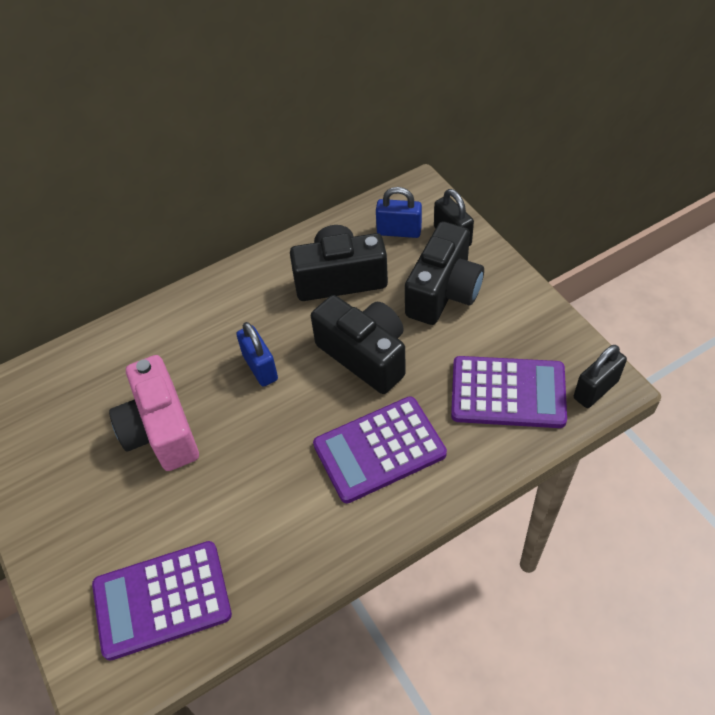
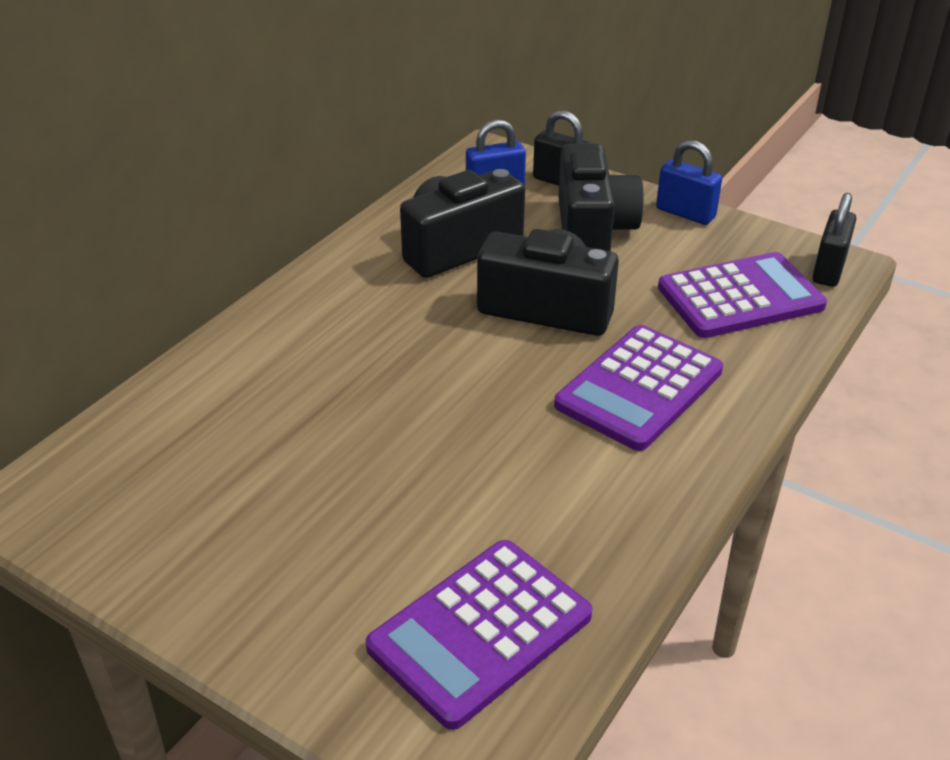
camera: 30 degrees left, 15 degrees down
pink camera [109,355,199,471] -> none
blue padlock [236,322,278,387] -> blue padlock moved to [656,140,722,225]

